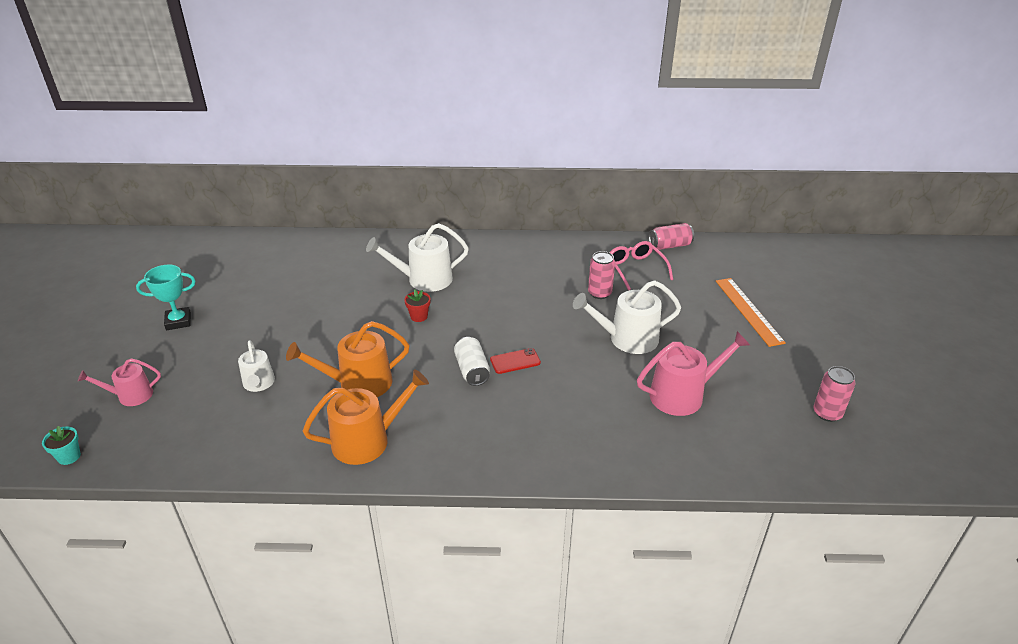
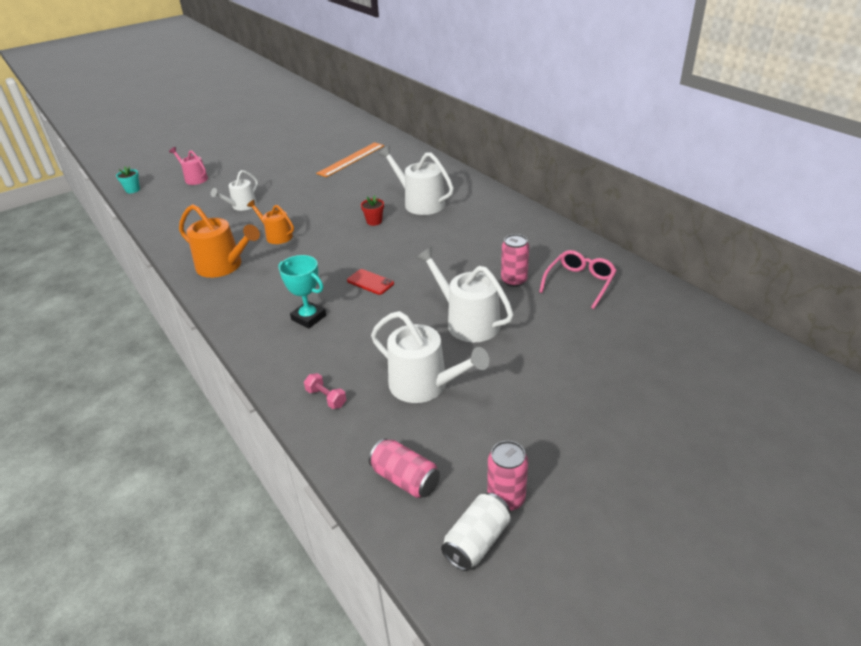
camera: 55 degrees right, 0 degrees up
turquoise trophy [136,265,196,330] -> turquoise trophy moved to [278,255,326,328]
orange watering can [286,321,410,397] -> orange watering can [247,200,294,244], size x0.61
white can [454,337,490,386] -> white can moved to [441,493,510,571]
pink watering can [637,331,750,416] -> white watering can [371,311,489,403]
pink can [649,223,694,250] -> pink can moved to [369,438,440,498]
orange ruler [716,278,786,347] -> orange ruler moved to [316,142,384,177]
none -> pink dumbbell [304,373,346,409]

